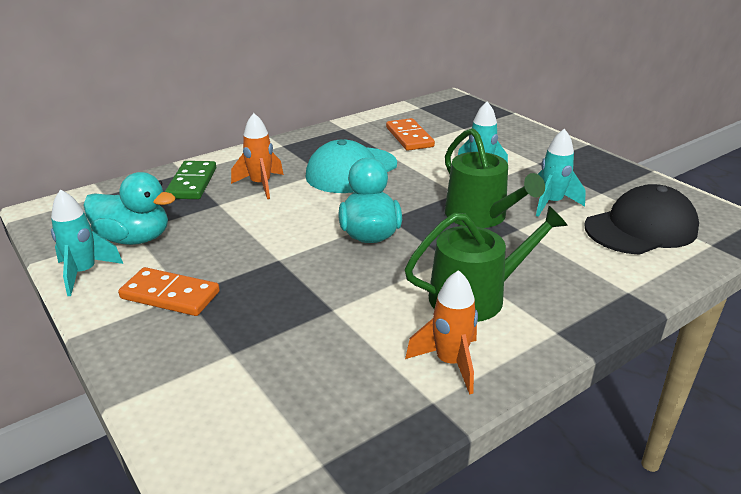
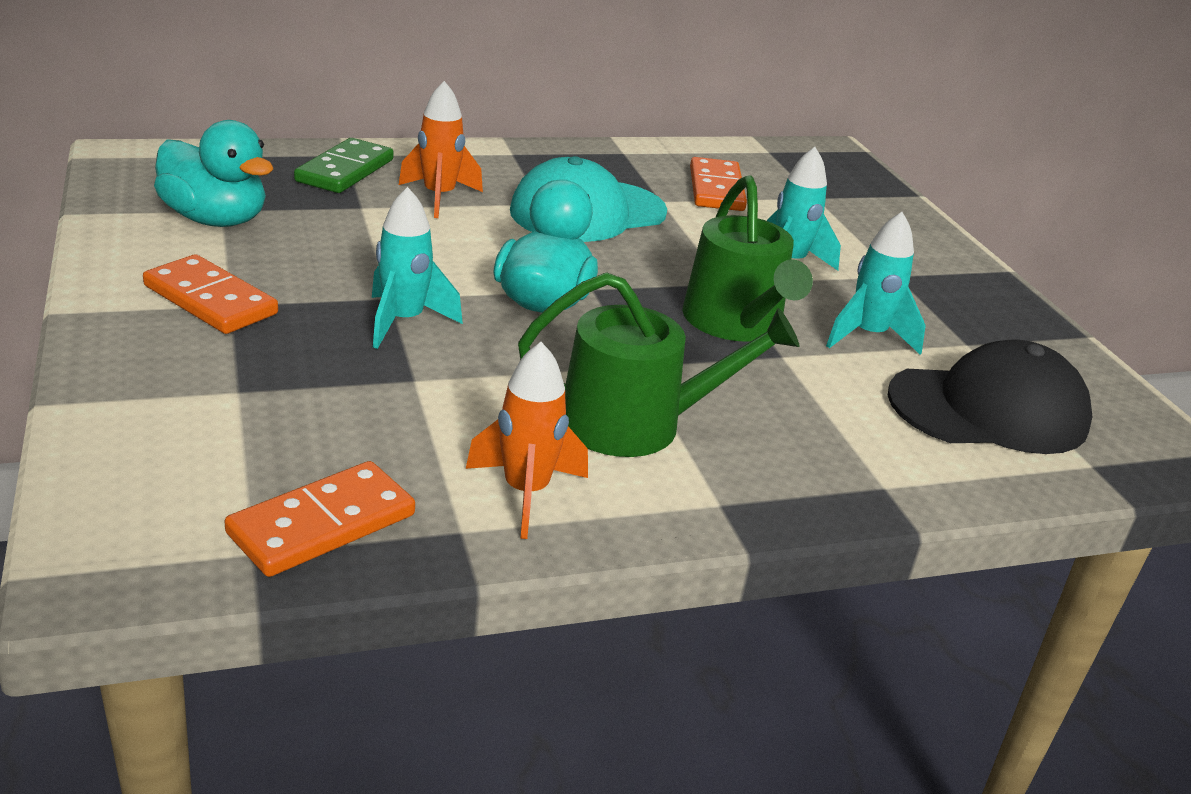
camera: 15 degrees right, 0 degrees up
turquoise rocket [51,189,123,296] -> turquoise rocket moved to [372,187,463,349]
none -> orange domino [224,461,415,577]

